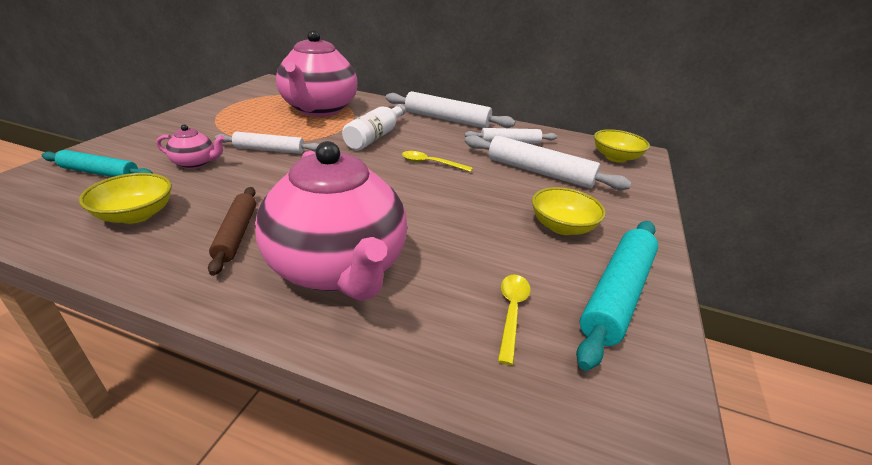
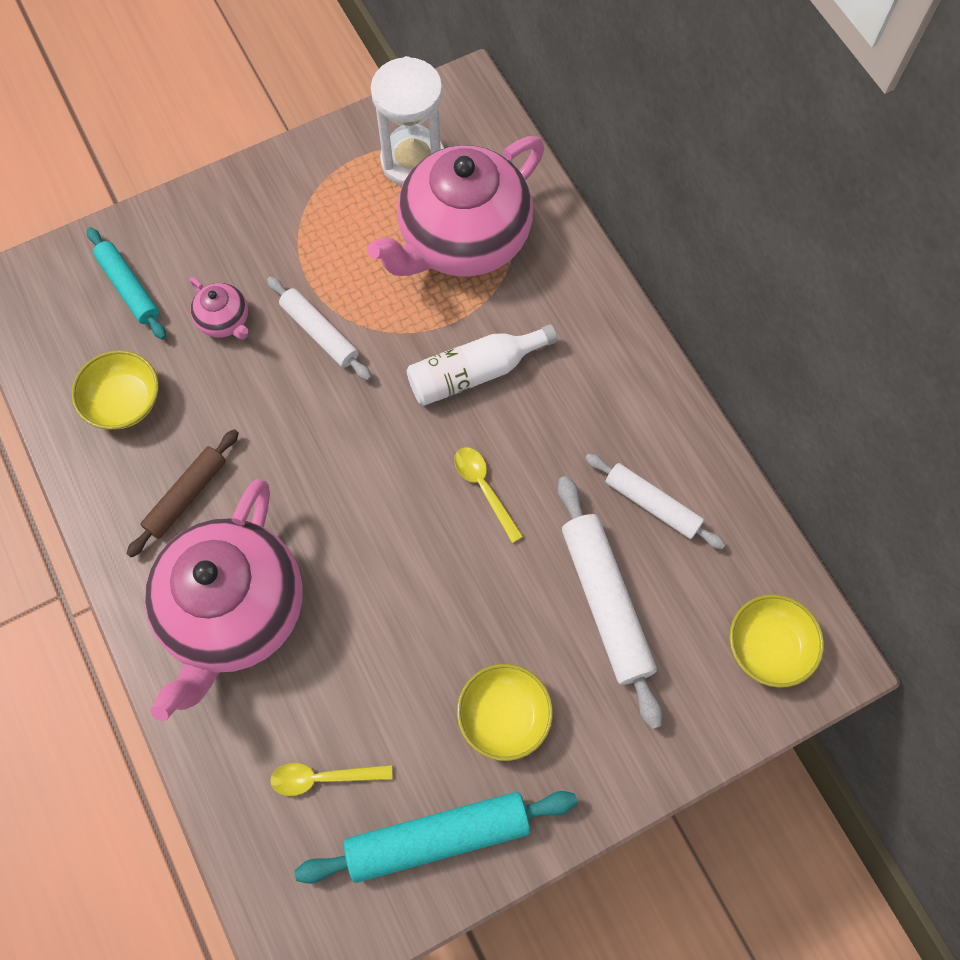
camera: 45 degrees right, 35 degrees up
white rolling pin [386,91,515,128] -> none
yellow spoon [498,275,531,365] -> yellow spoon turned 150 degrees counterclockwise [270,763,393,796]
none -> white hourglass [371,56,444,186]

